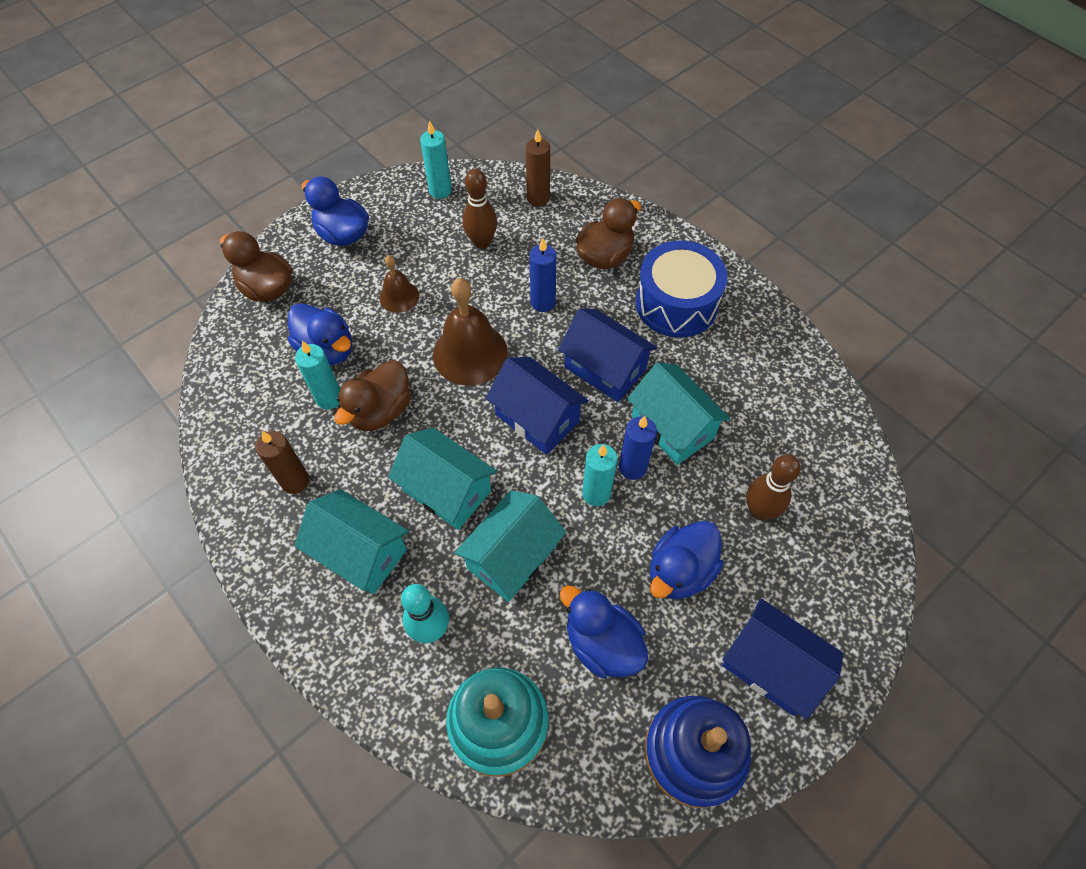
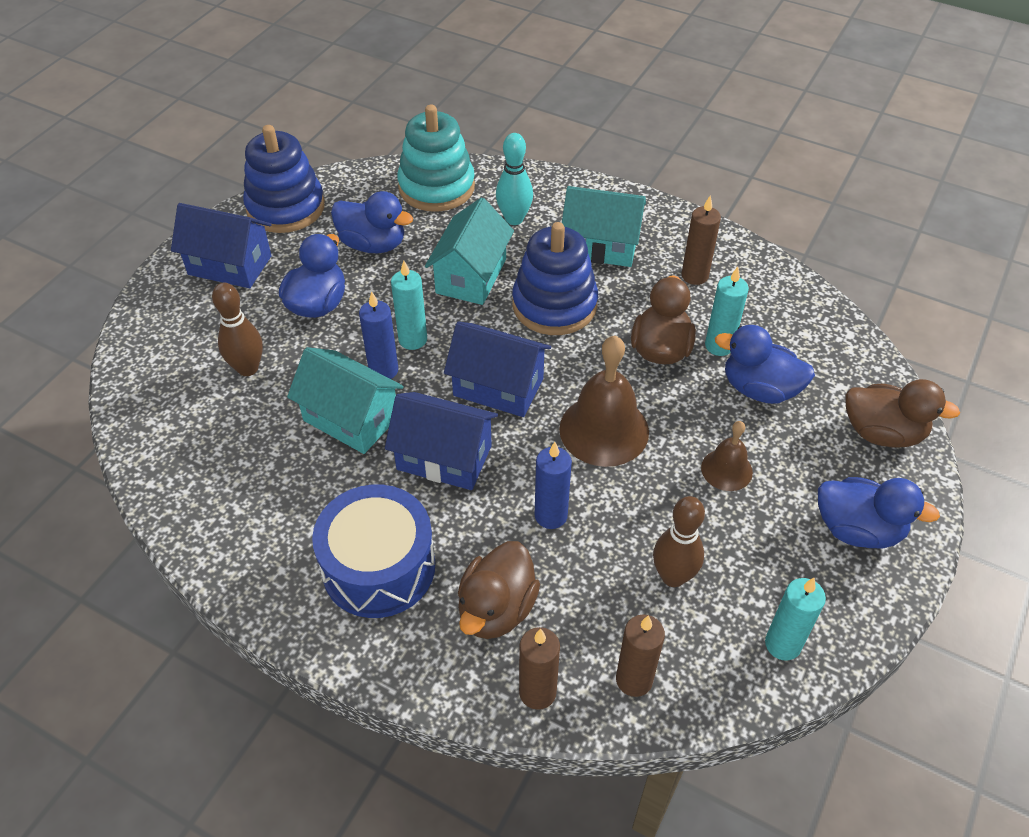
camera: 160 degrees right, 10 degrees down
turquoise house [388,428,497,530] -> blue stacking toy [512,222,598,335]
none -> brown candle [519,627,560,710]

